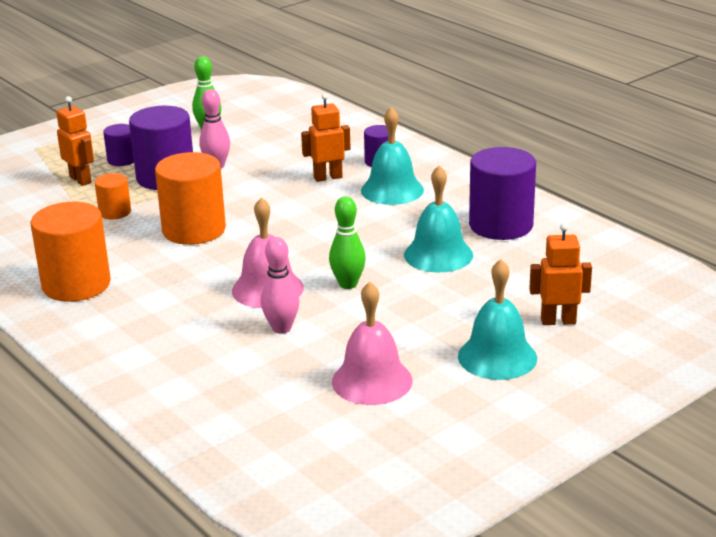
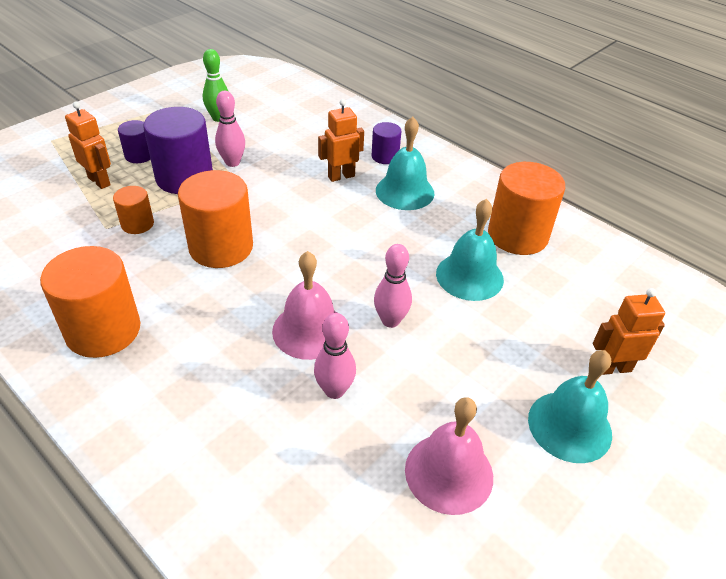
camera: 10 degrees left, 15 degrees up
green bowling pin [329,196,366,289] -> pink bowling pin [374,244,412,328]
purple cylinder [469,147,536,240] -> orange cylinder [488,162,565,255]

